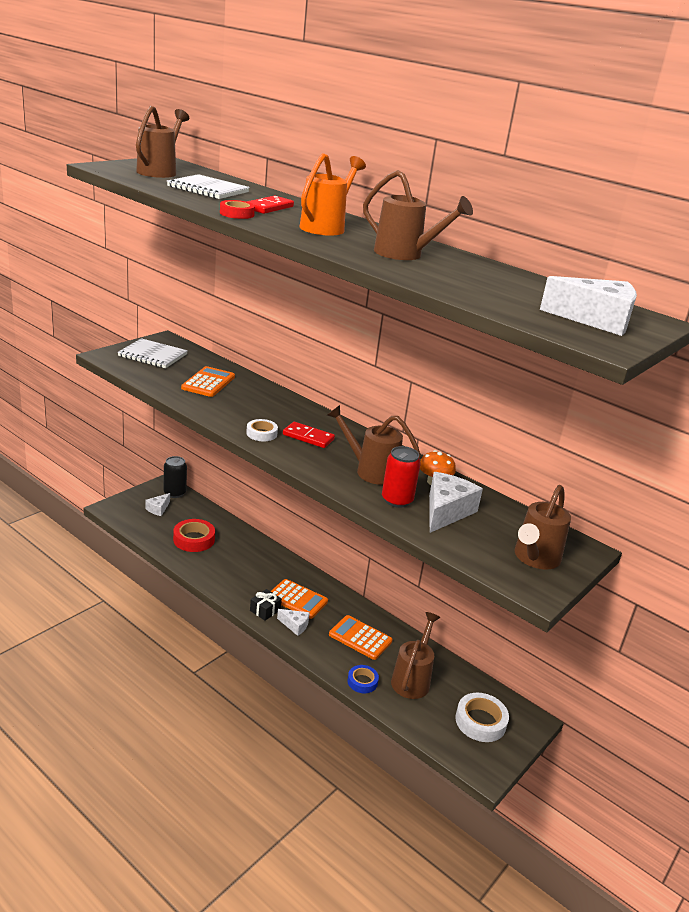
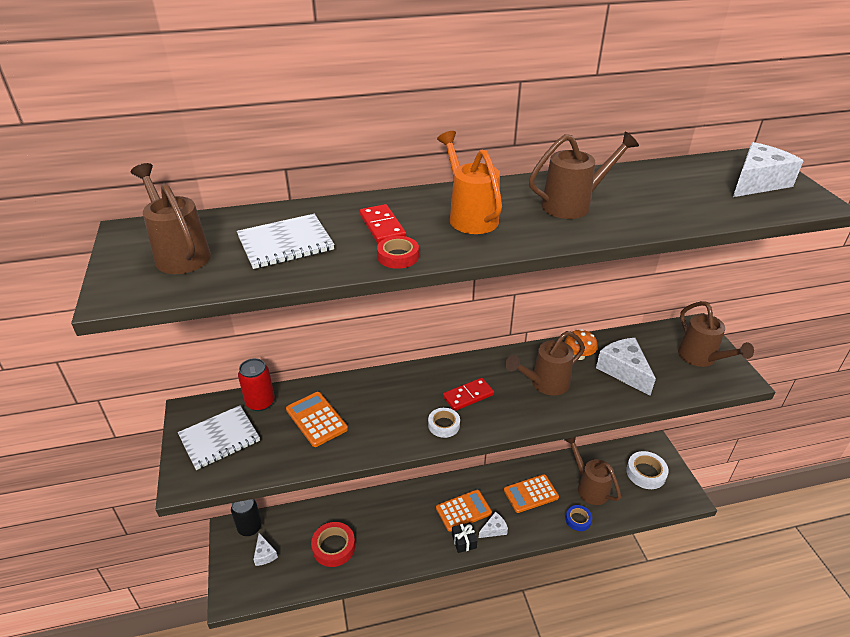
camera: 50 degrees left, 10 degrees up
red can [382,446,421,508] -> red can moved to [238,358,275,411]

